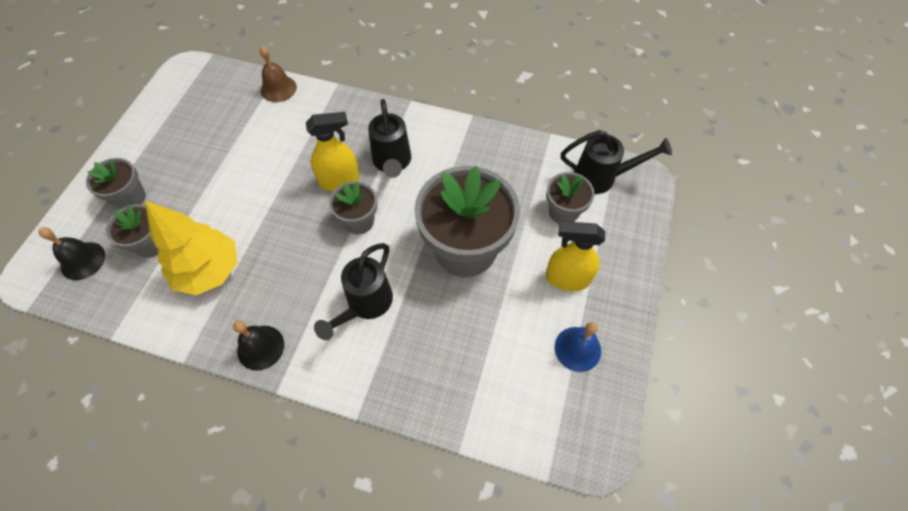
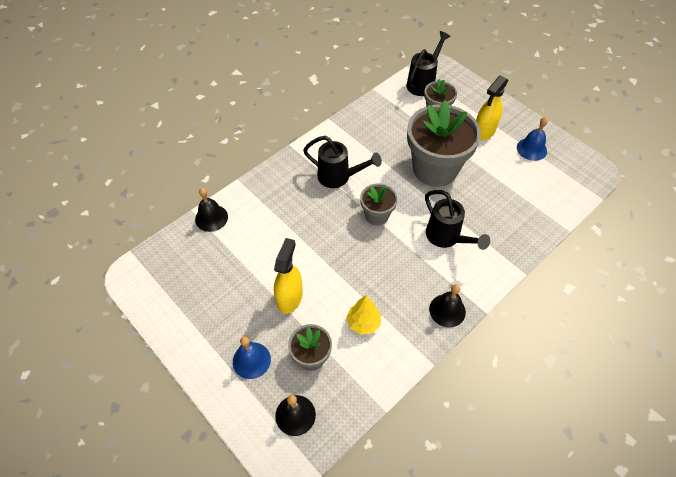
camera: 60 degrees left, 5 degrees down
grey flower pot [86,158,146,209] -> blue bell [233,336,271,379]
yellow tree [145,201,237,295] -> yellow tree [346,295,381,335], size x0.57
brown bell [260,46,297,102] -> black bell [195,188,228,232]
yellow spray bottle [306,112,360,191] -> yellow spray bottle moved to [274,238,303,314]

